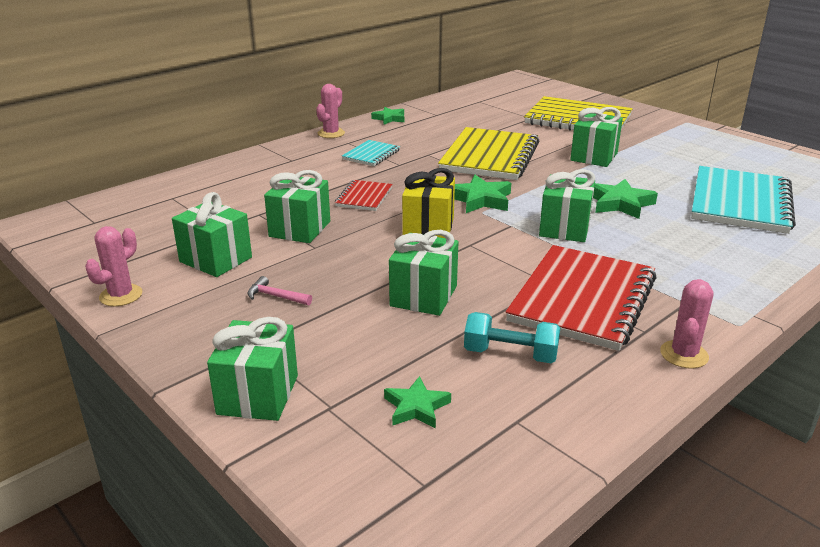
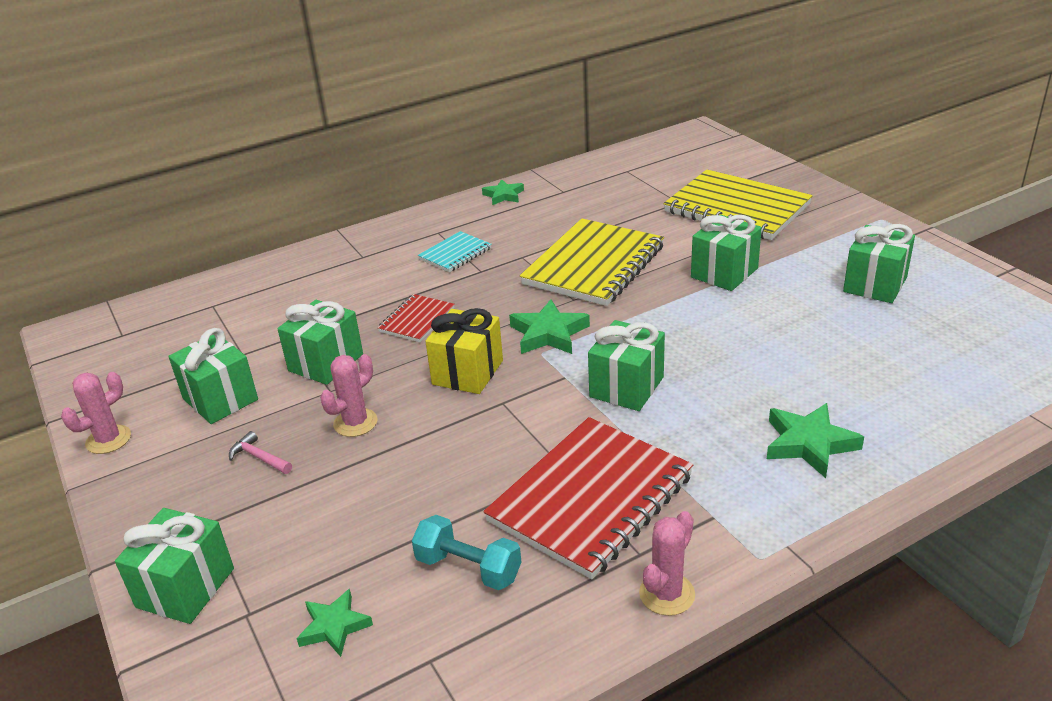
camera: 15 degrees right, 5 degrees up
pink cactus [316,84,345,138] -> pink cactus moved to [320,354,378,437]
green gift [389,230,458,316] -> green gift moved to [843,224,915,303]
green star [593,179,658,219] -> green star moved to [767,403,864,478]
turquoise notebook [691,166,796,234] -> none

